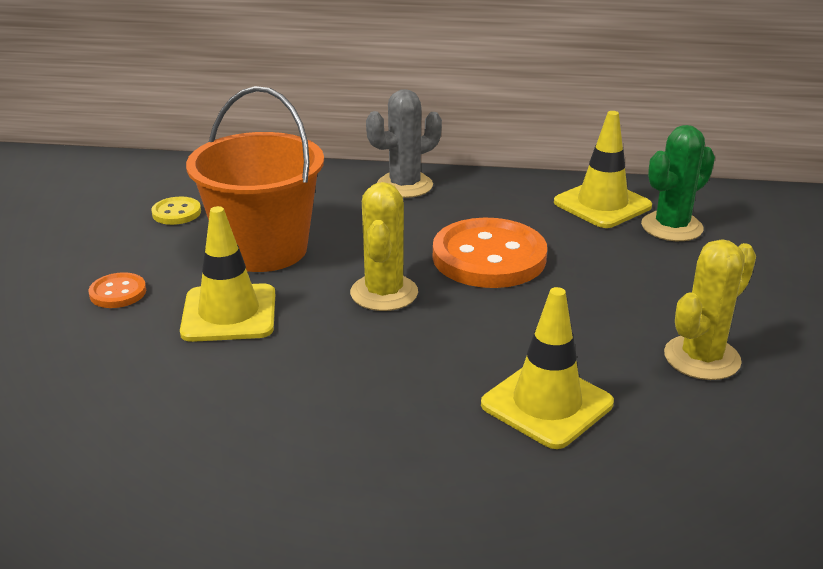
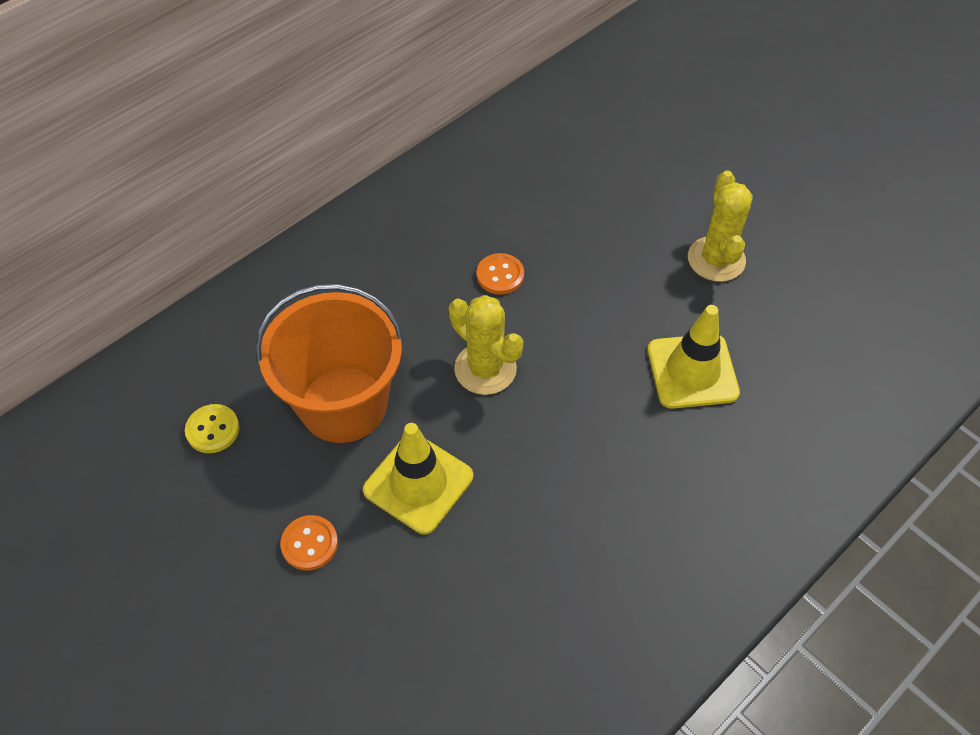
camera: 50 degrees left, 25 degrees up
grey cactus [366,89,442,198] -> none
orange button [433,218,547,288] -> orange button [477,253,524,295], size x0.46
yellow traffic cone [554,111,652,228] -> none
green cactus [641,125,715,241] -> none

